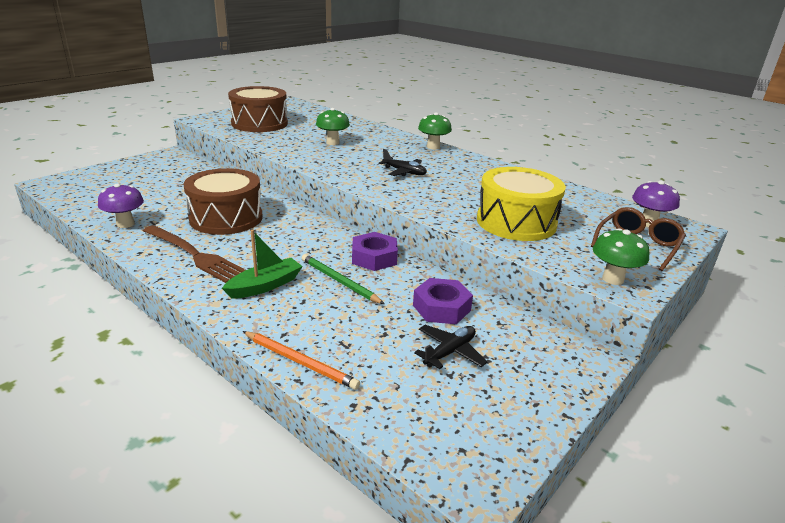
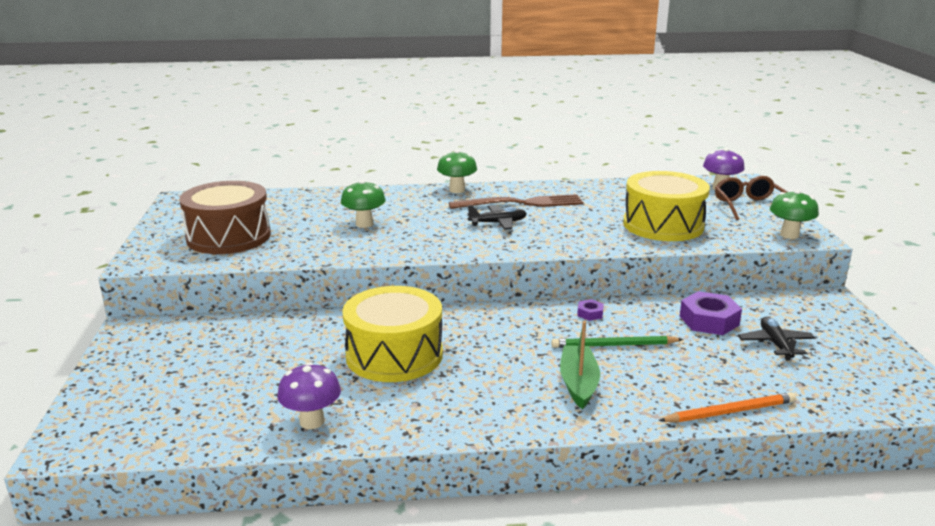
camera: 45 degrees left, 5 degrees down
brown fork [143,225,245,283] -> brown fork moved to [449,194,583,209]
brown drum [183,168,263,235] -> yellow drum [342,286,443,382]
purple nut [352,232,398,271] -> purple nut [577,299,604,321], size x0.50

